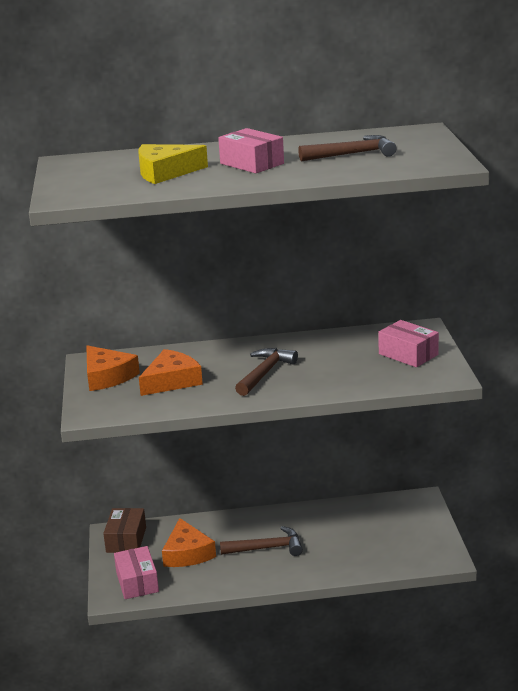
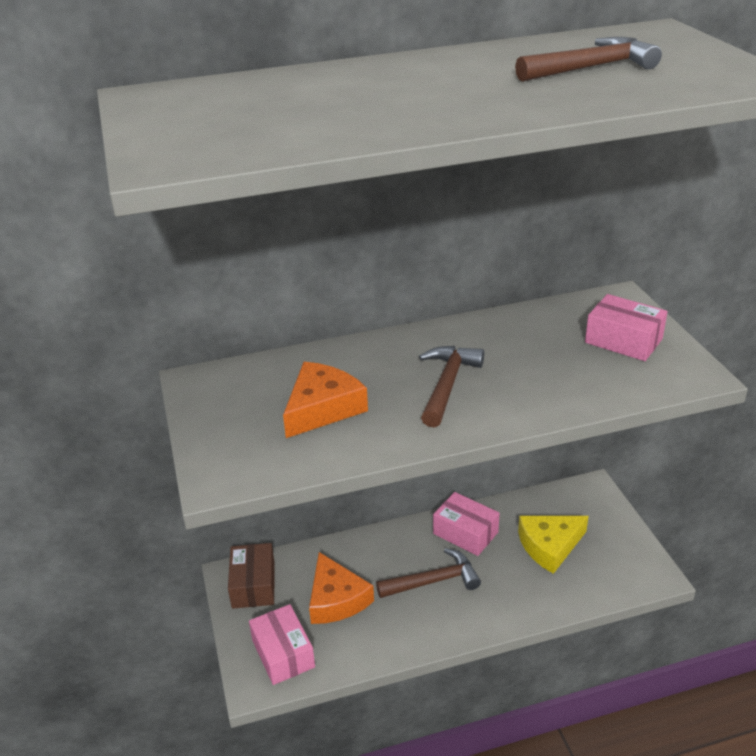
camera: 10 degrees left, 10 degrees up
orange cheese [86,345,140,391] -> none
yellow cheese [138,144,208,184] -> yellow cheese moved to [518,516,589,574]
pink box [218,128,284,173] -> pink box moved to [433,492,500,556]

